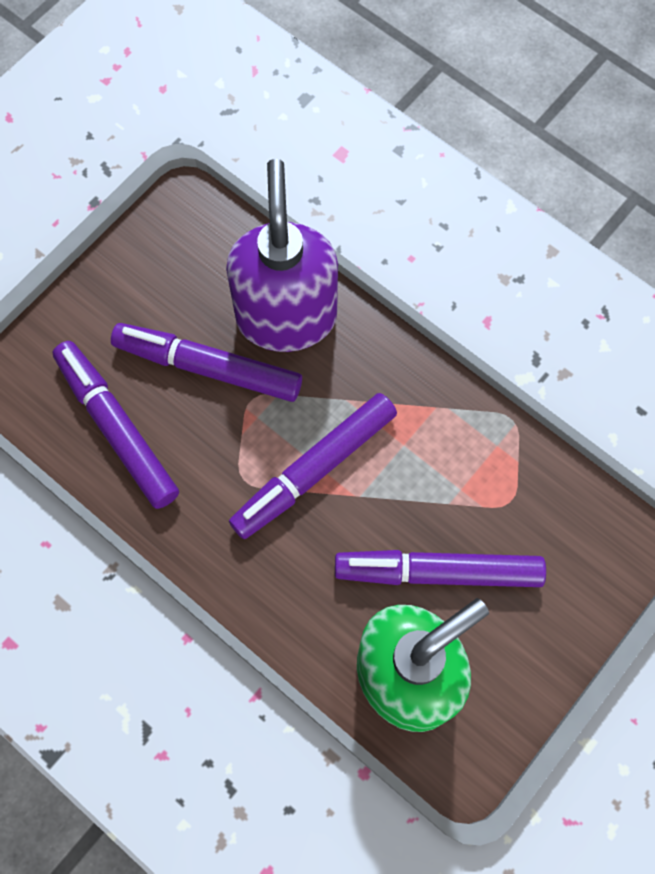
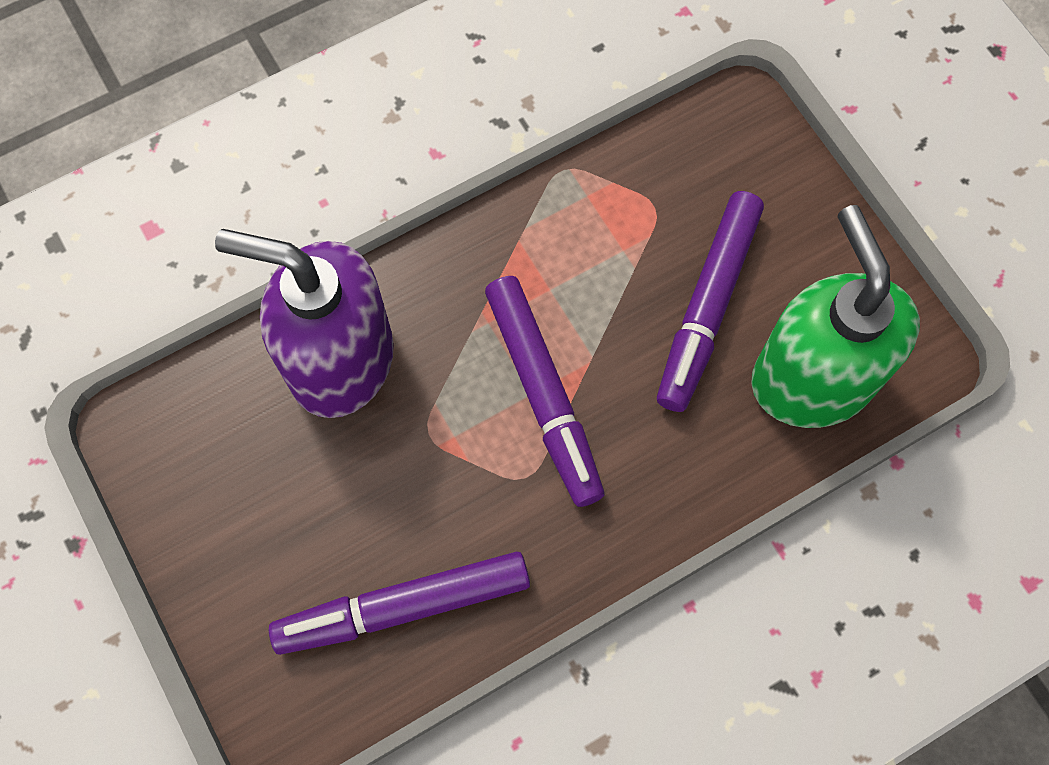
camera: 70 degrees left, 0 degrees up
purple marker [111,323,302,402] -> none

